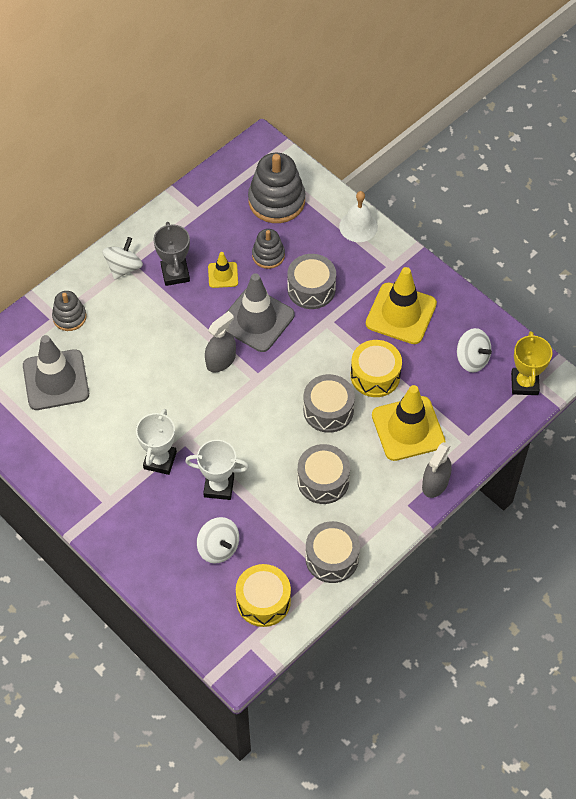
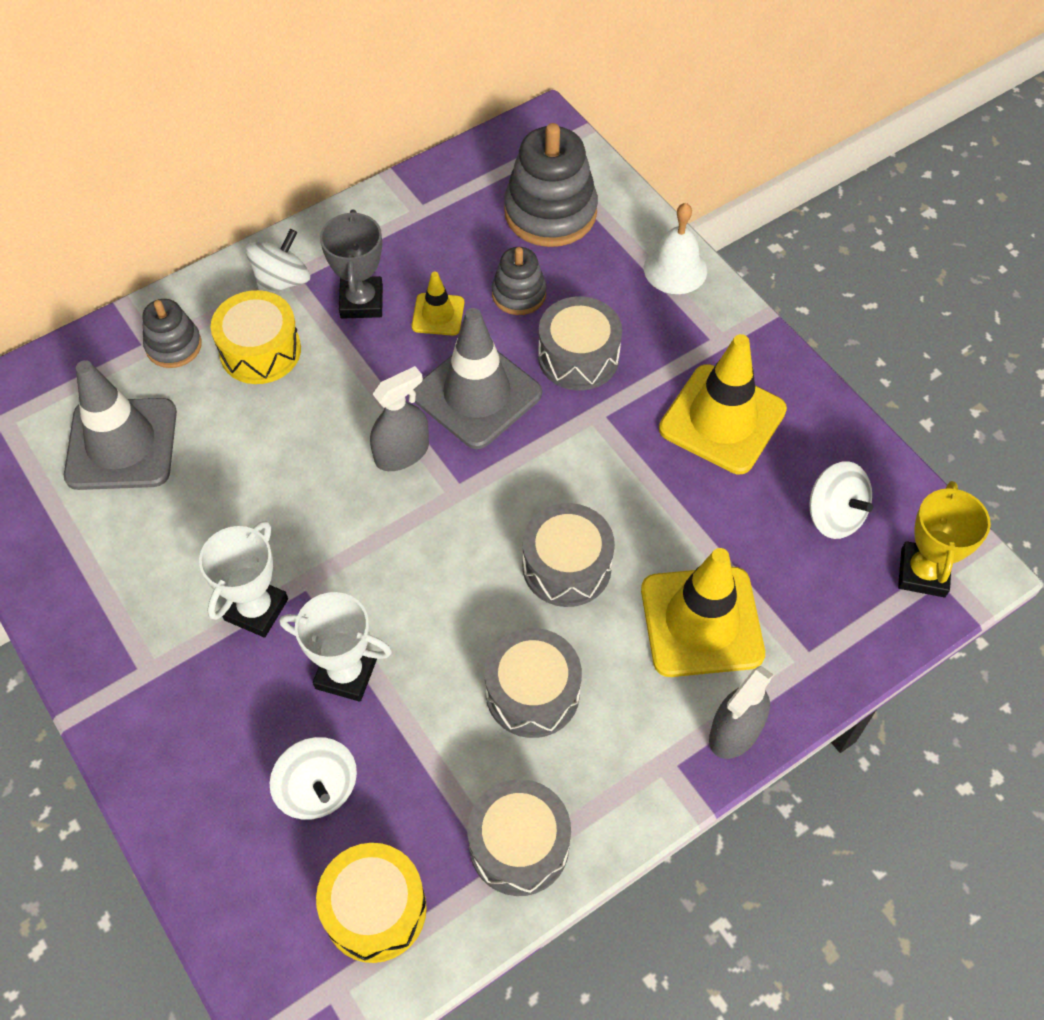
camera: 10 degrees right, 0 degrees up
yellow drum [351,340,402,397] -> yellow drum moved to [211,290,301,384]

